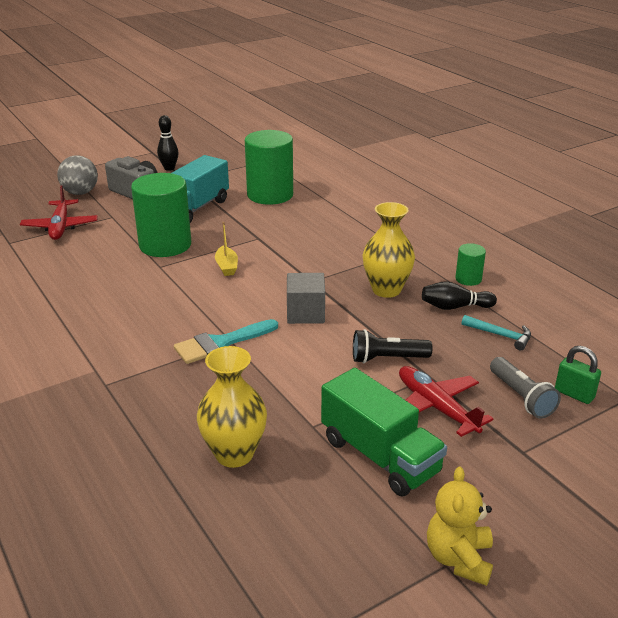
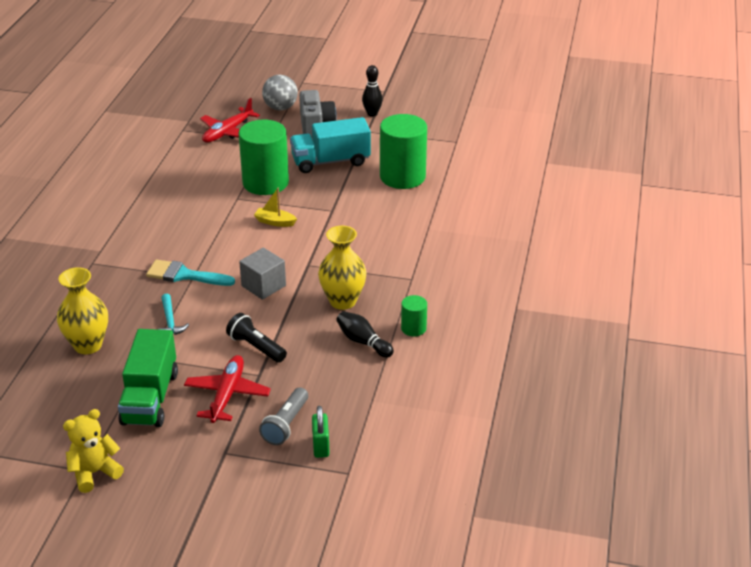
camera: 45 degrees right, 5 degrees up
yellow boat [215,222,238,276] -> yellow boat turned 75 degrees clockwise [254,188,297,227]
turquoise hammer [462,315,531,350] -> turquoise hammer moved to [158,294,189,335]

